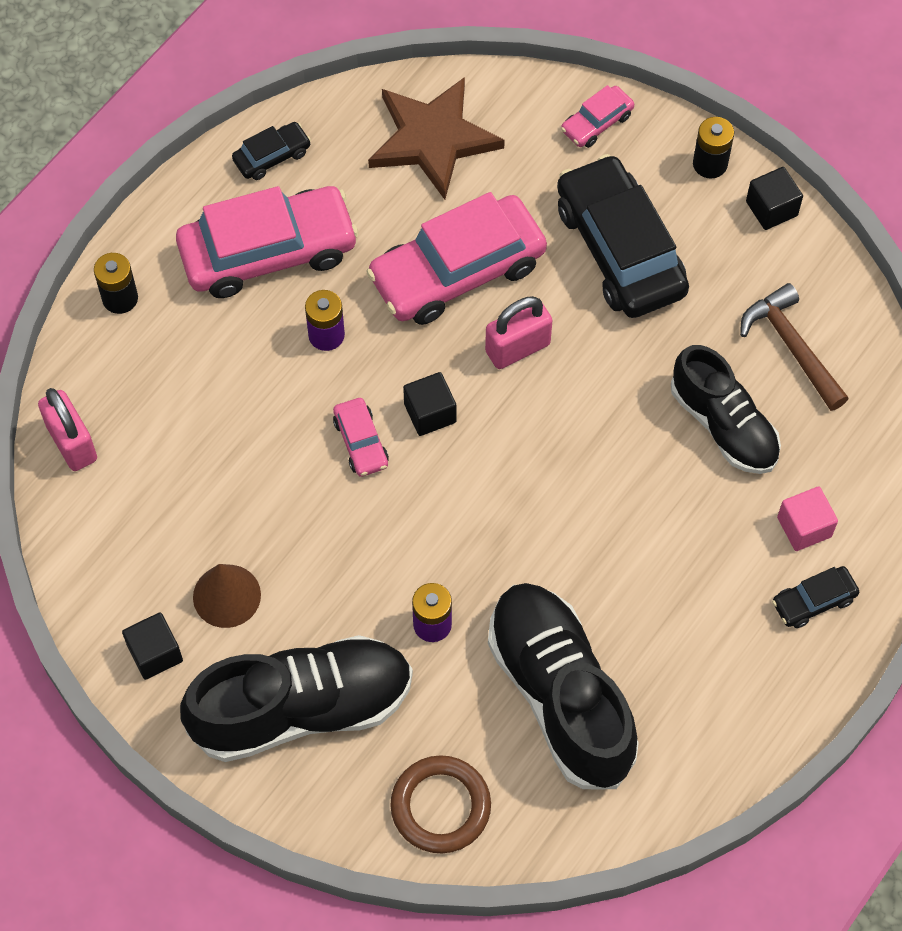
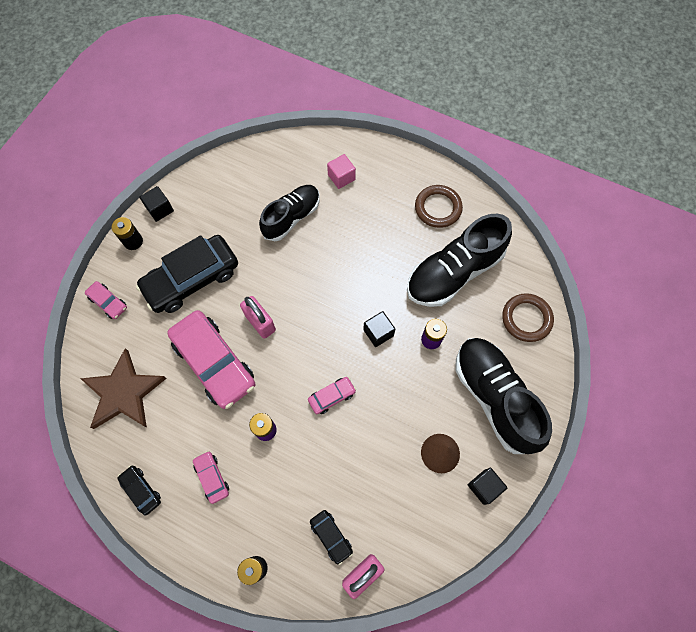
camera: 100 degrees left, 5 degrees up
pink car [176,186,359,298] -> pink car [193,451,229,504], size x0.45
black cube [403,372,456,436] -> black cube moved to [363,311,395,347]
brown hammer [740,283,849,411] -> none
black car [772,566,859,628] -> black car moved to [310,510,353,565]
none -> brown ring [415,185,463,228]

